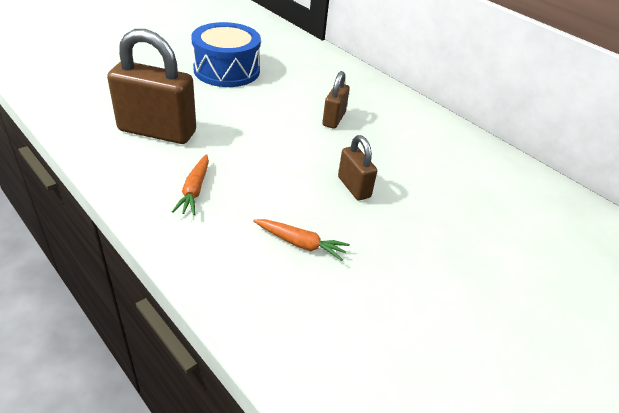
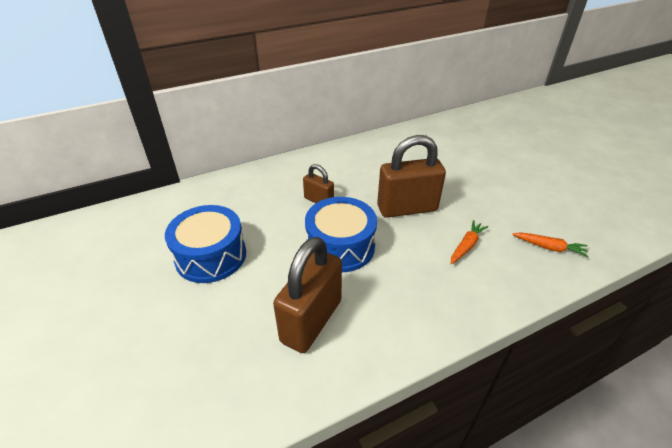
camera: 70 degrees left, 0 degrees up
orange carrot [172,154,209,215] -> orange carrot moved to [512,232,589,257]
brown padlock [338,135,377,201] -> brown padlock [377,135,446,218], size x1.89
none -> blue drum [305,197,377,272]

